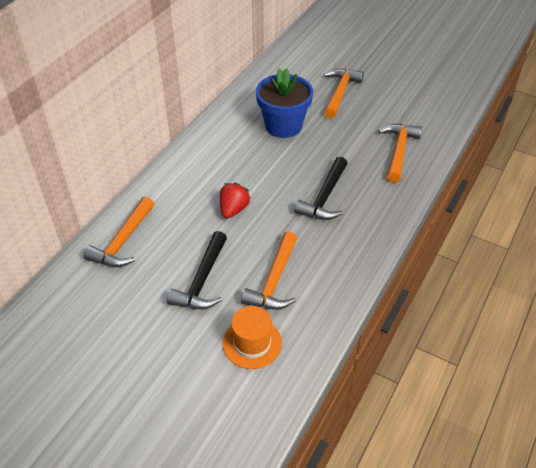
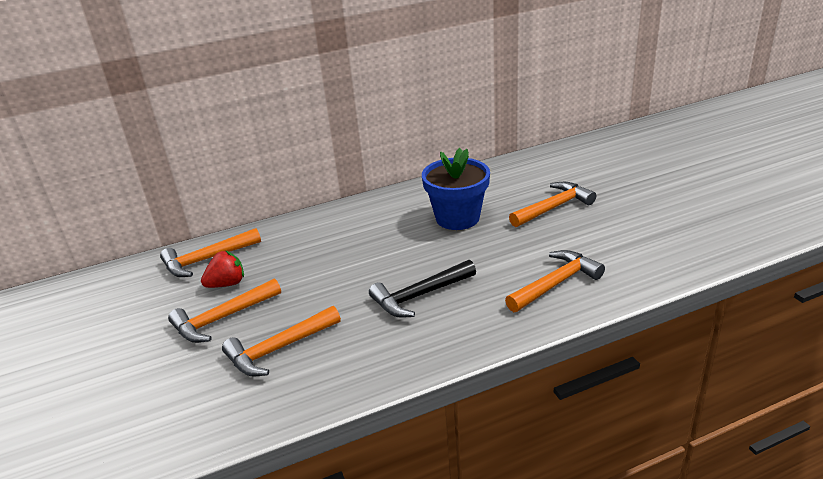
camera: 40 degrees right, 15 degrees down
black hammer [167,231,227,309] -> orange hammer [168,278,281,343]
red strawberry [220,183,251,218] -> red strawberry moved to [201,250,244,288]
orange hat [223,306,282,369] -> none

